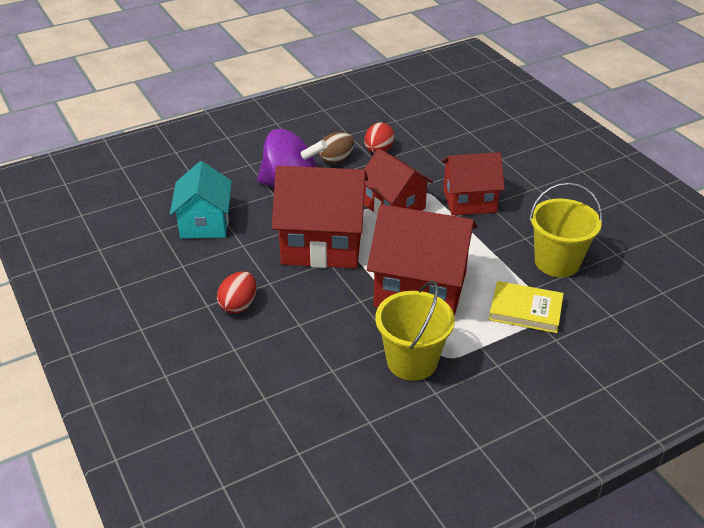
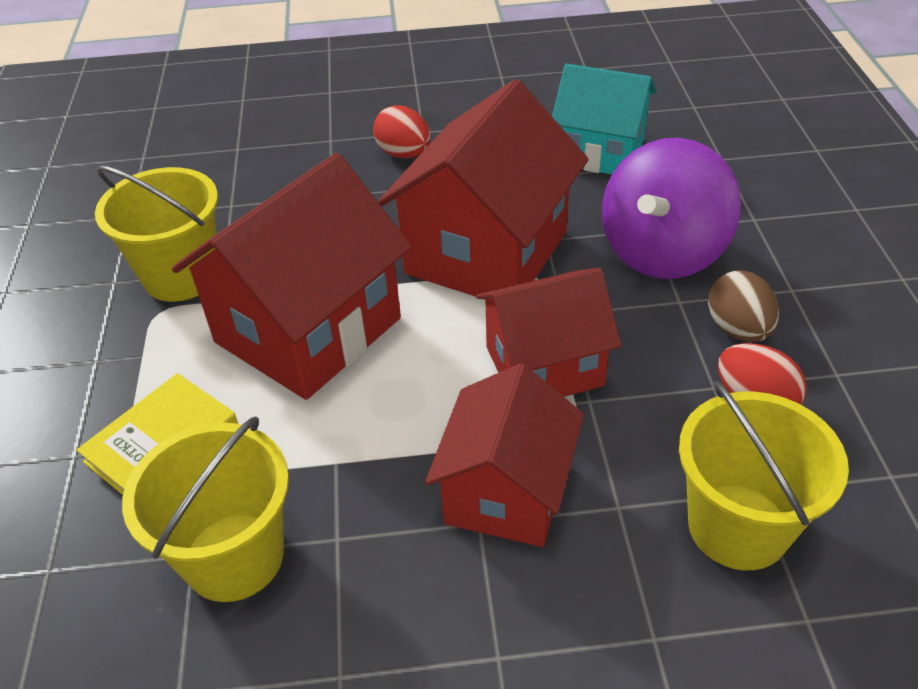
camera: 115 degrees right, 5 degrees up
none -> yellow bucket [679,381,849,570]

